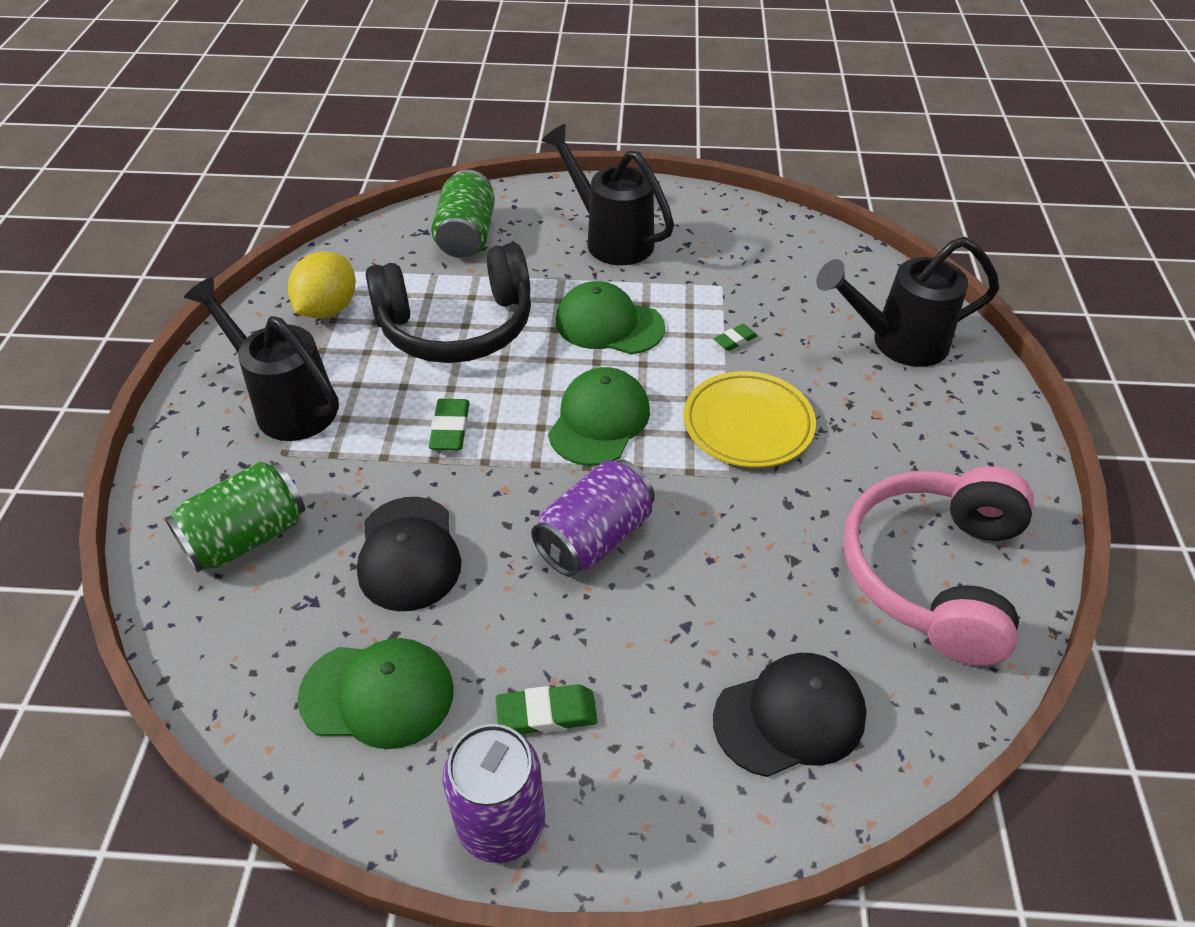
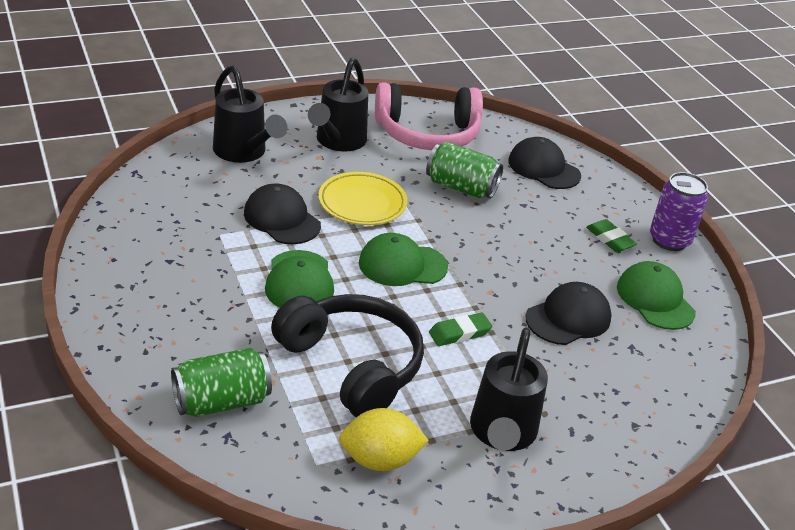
camera: 120 degrees left, 10 degrees down
green can [165,462,305,572] -> green can moved to [426,142,503,199]
purple can [531,460,655,577] -> none
black watering can [542,124,674,265] -> black watering can moved to [308,58,368,152]
green eraser [714,324,758,351] -> black cap [244,183,321,244]

